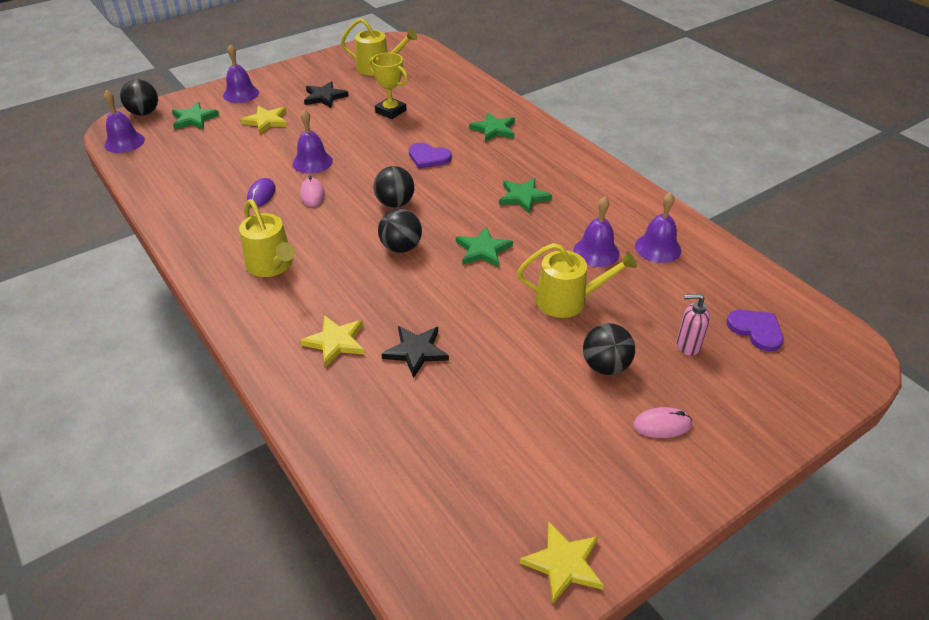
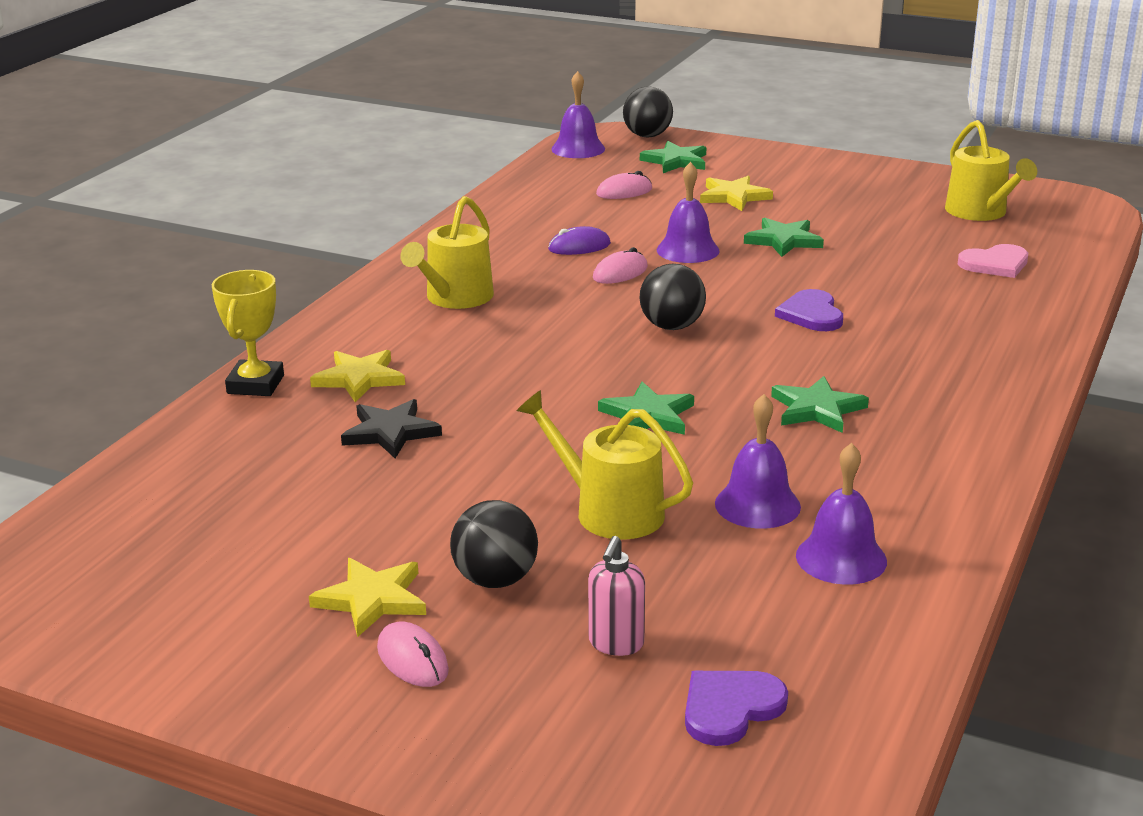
camera: 60 degrees right, 15 degrees down
purple bell [223,44,259,103] -> none
black star [304,81,348,108] -> none
yellow trophy [369,53,408,119] -> yellow trophy moved to [212,270,284,396]
black ball [378,209,422,253] -> none
green star [469,112,515,142] -> green star moved to [744,217,824,257]
yellow watering can [517,243,637,318] -> yellow watering can turned 150 degrees clockwise [517,390,693,539]
yellow star [520,522,604,604] -> yellow star moved to [309,558,426,637]
pink soap dispenser [677,294,710,356] -> pink soap dispenser turned 135 degrees counterclockwise [588,536,645,656]
purple heart [727,310,783,352] -> purple heart turned 150 degrees counterclockwise [685,671,788,746]
none -> pink mouse [596,171,652,199]
none -> pink heart [958,244,1028,278]

